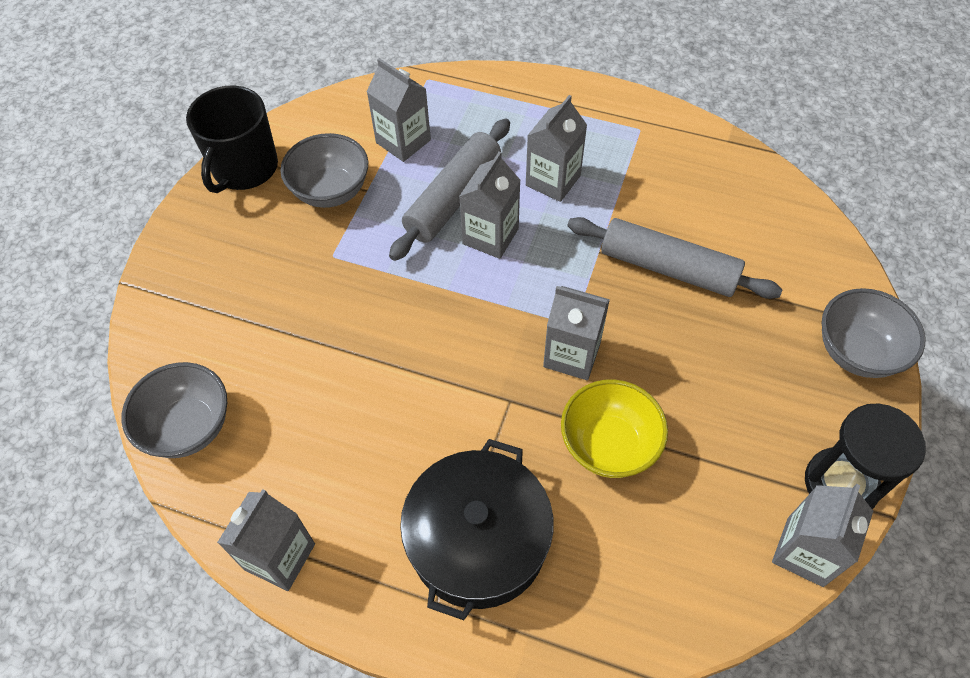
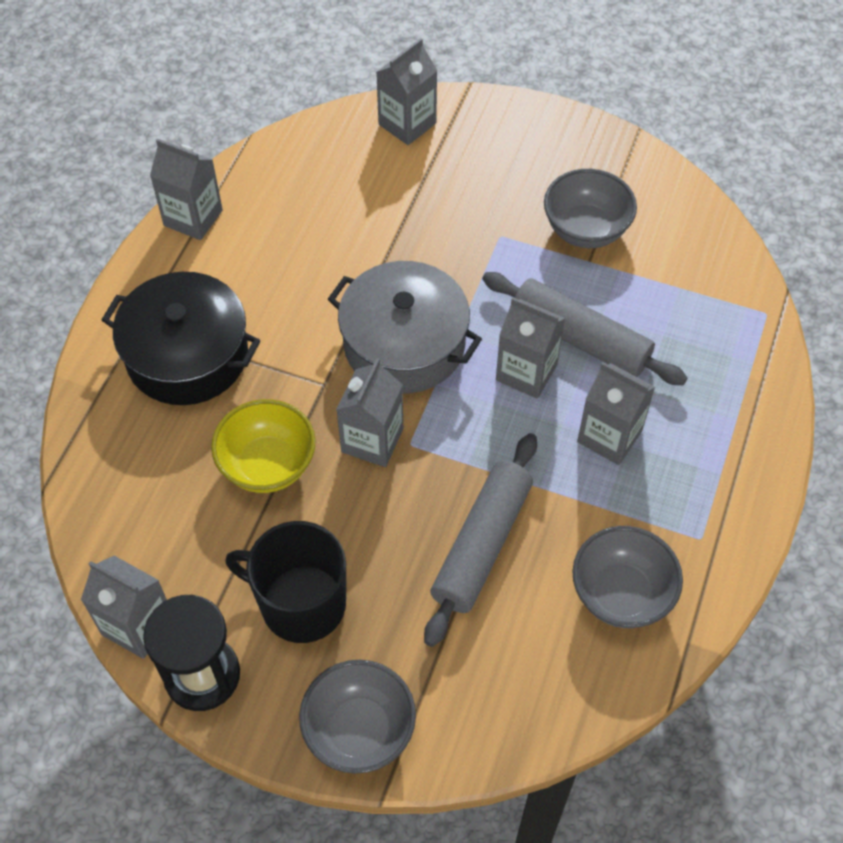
camera: 90 degrees right, 0 degrees up
grey bowl [121,362,227,458] -> grey bowl moved to [572,526,683,628]
black mug [186,86,278,193] -> black mug moved to [225,521,346,643]
grey carton [367,58,431,162] -> grey carton moved to [376,38,437,145]
none -> grey pot [328,261,482,393]

